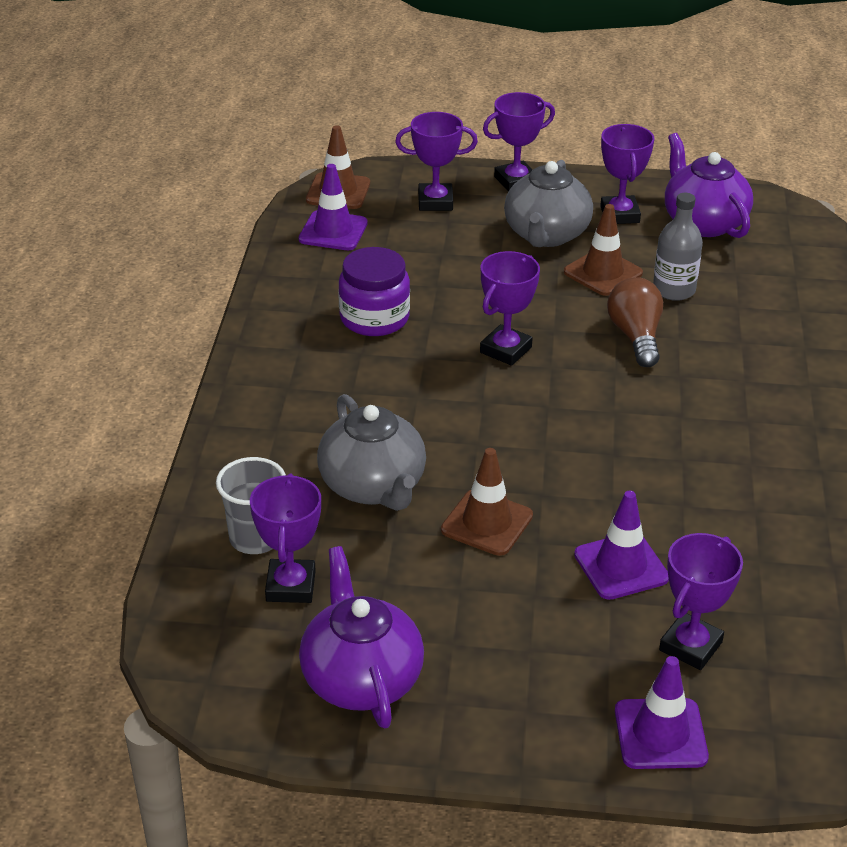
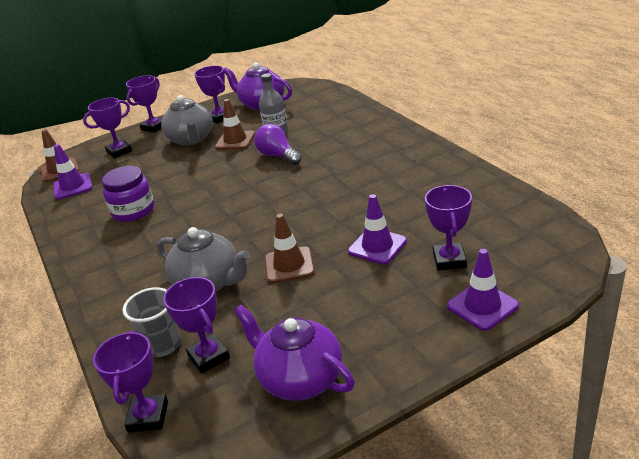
camera: 30 degrees left, 5 degrees down
purple trophy [480,251,540,366] -> purple trophy moved to [93,330,168,433]
brown light bulb [607,277,663,367] -> purple light bulb [254,124,302,165]

